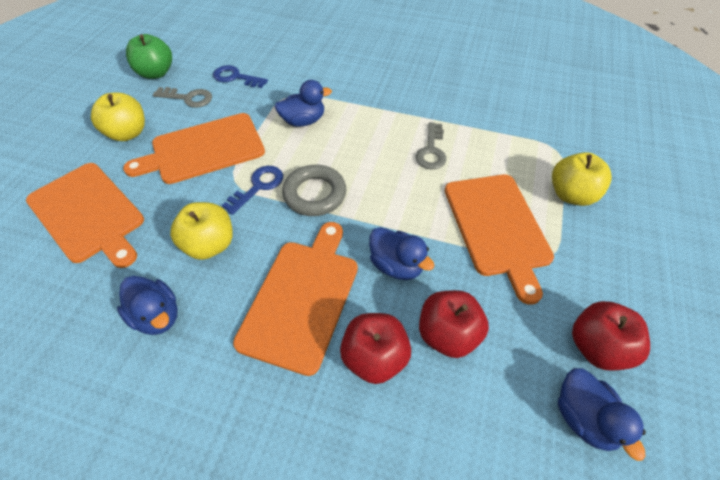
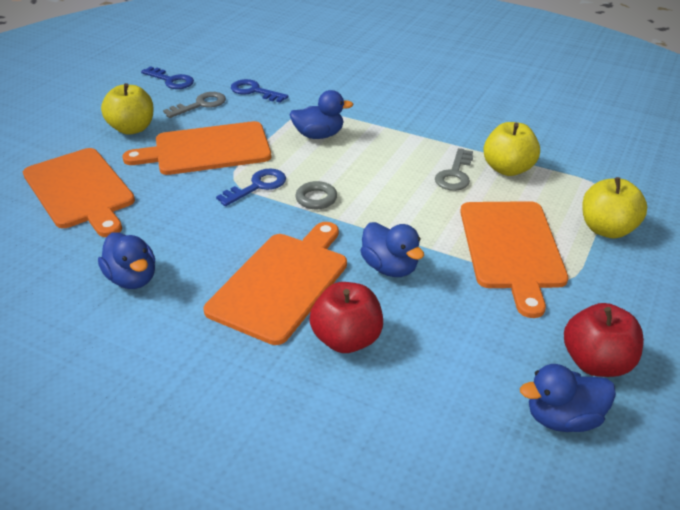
camera: 10 degrees right, 15 degrees down
green apple [126,34,172,79] -> blue key [141,66,194,89]
grey key [153,87,212,108] -> grey key turned 60 degrees counterclockwise [163,92,226,118]
yellow apple [170,202,233,260] -> yellow apple moved to [483,122,540,176]
grey ring [282,165,346,216] -> grey ring [295,181,337,209], size x0.60
red apple [419,290,489,358] -> none
blue duck [558,368,646,461] -> blue duck turned 90 degrees clockwise [520,364,616,432]

